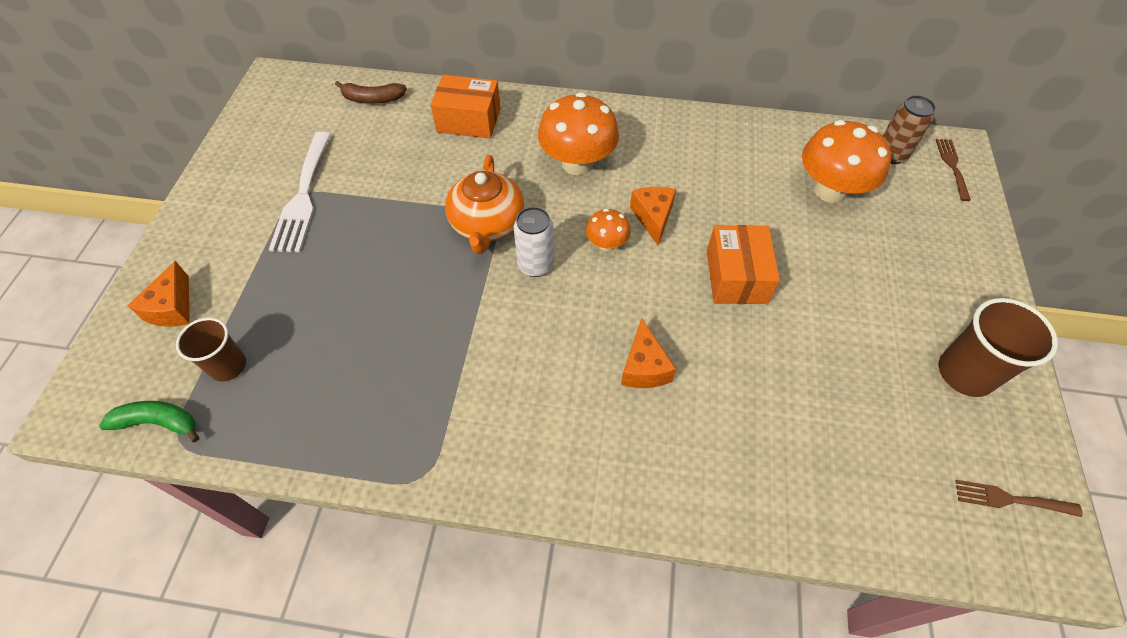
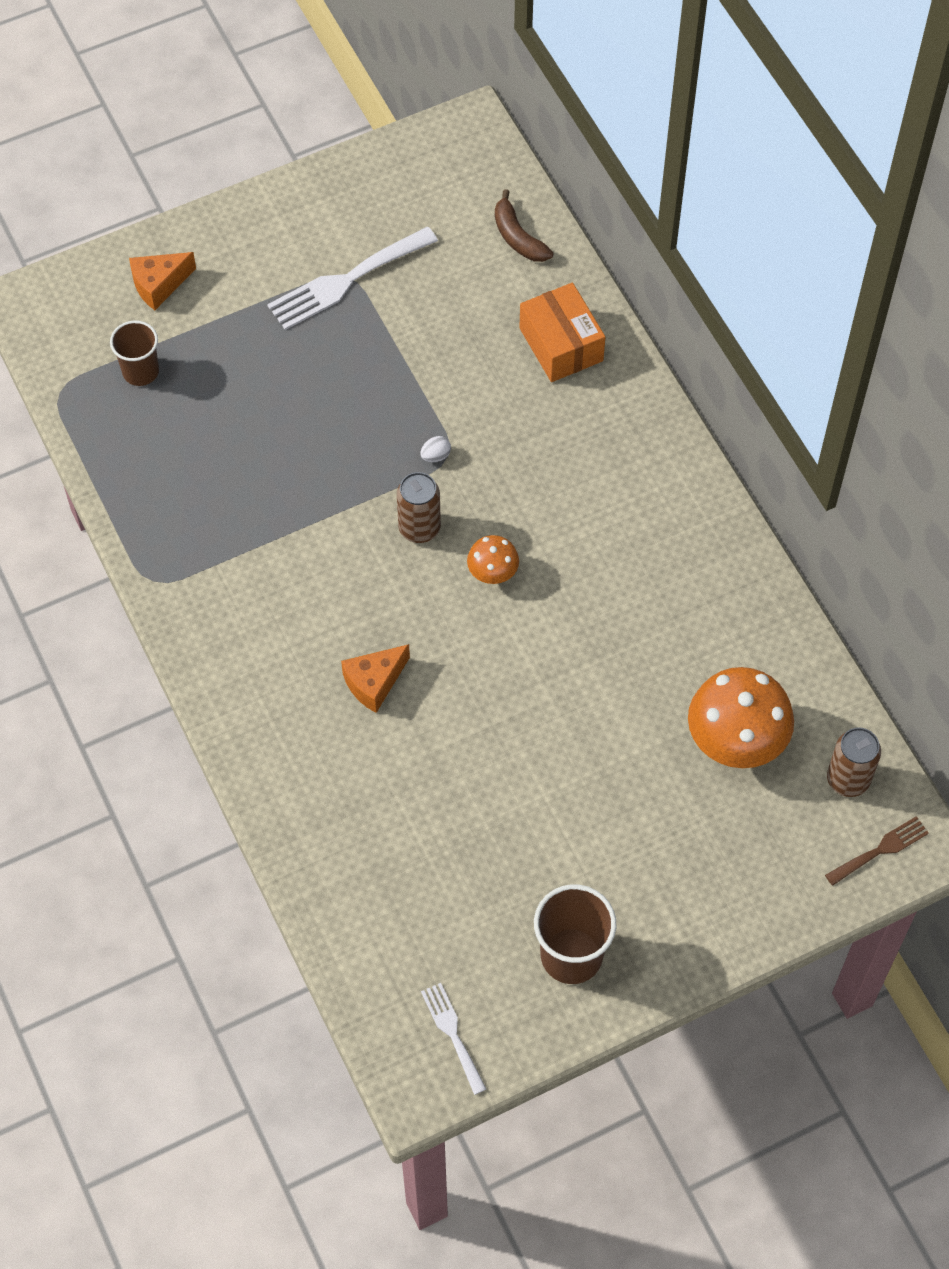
camera: 55 degrees right, 5 degrees up
green banana [99,401,199,442] -> none
orange teapot [445,155,525,254] -> white egg [420,436,451,462]
white can [514,207,554,277] -> brown can [397,472,441,543]
orange mushroom [538,92,619,175] -> none
orange cheese [630,187,676,246] -> none
orange box [707,225,780,304] -> none
brown fork [955,480,1083,517] -> white fork [421,983,486,1095]

